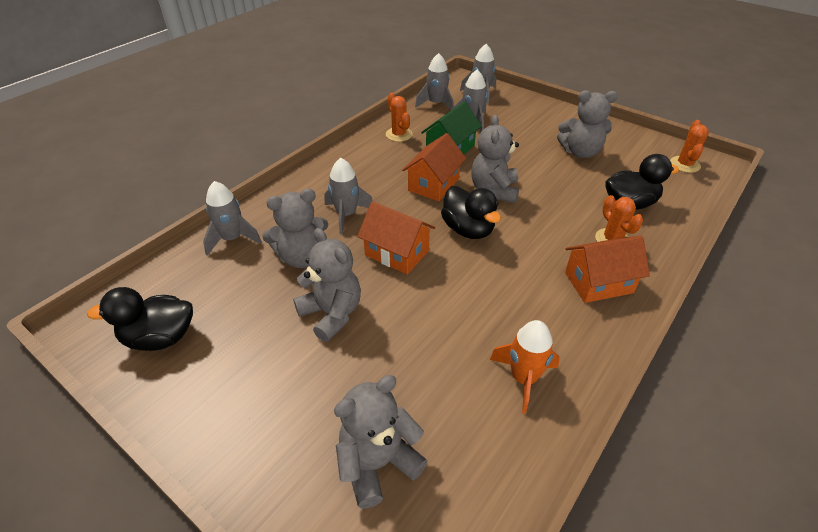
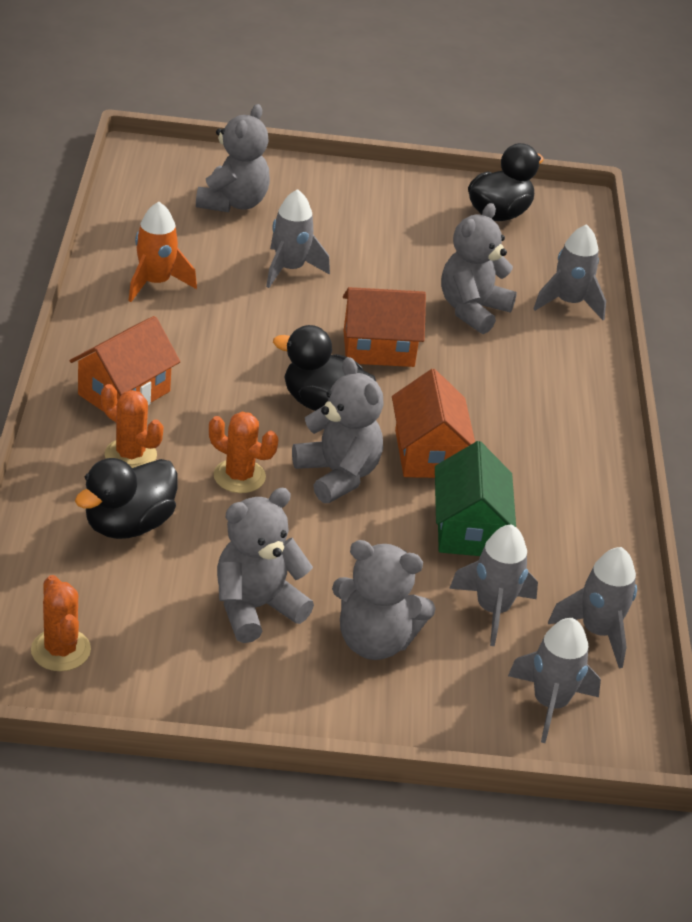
camera: 140 degrees right, 5 degrees down
grey teddy bear [293,228,361,342] -> grey teddy bear moved to [332,540,436,660]
grey rocket [324,158,373,234] -> grey rocket moved to [266,189,330,288]
orange cactus [386,93,413,142] -> orange cactus moved to [209,412,278,493]

